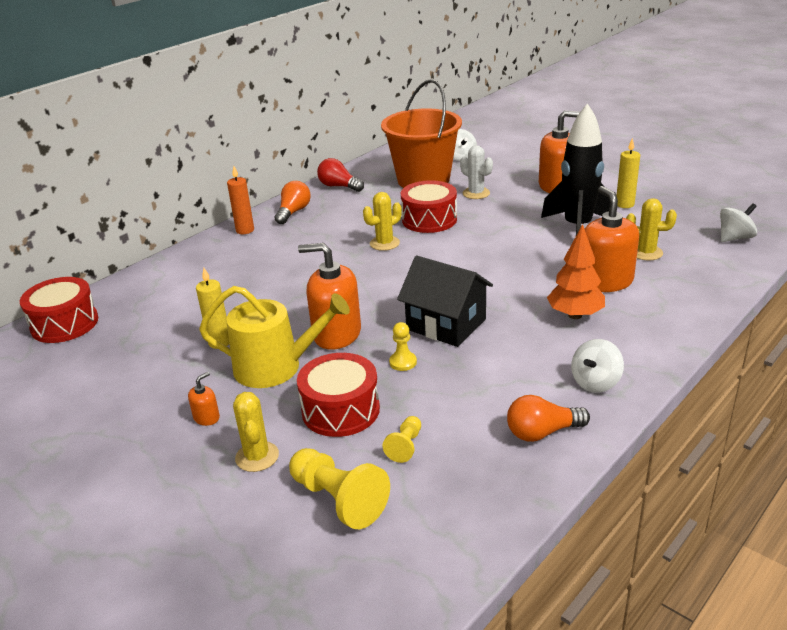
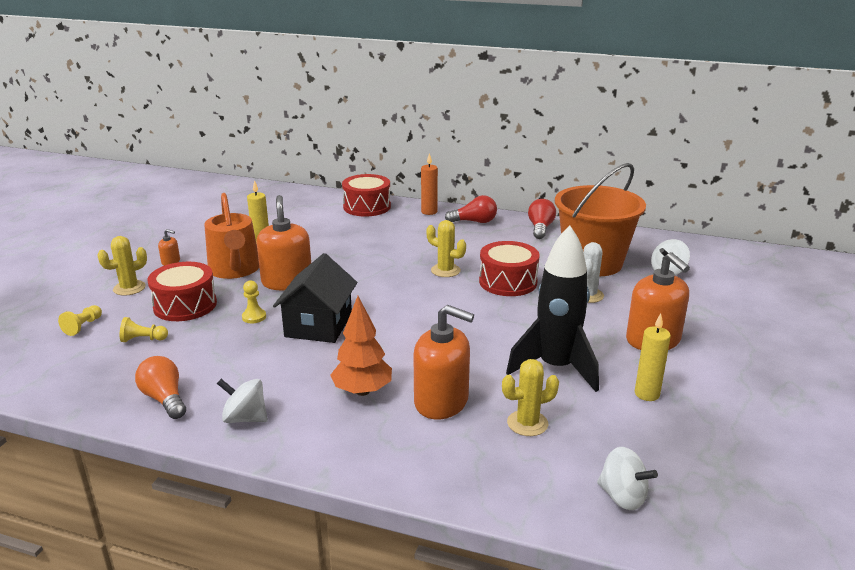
camera: 65 degrees right, 5 degrees down
red drum [20,277,98,343] -> red drum moved to [342,174,391,216]
yellow watering can [199,286,350,388] -> orange watering can [204,193,259,279]
orange light bulb [275,181,311,224] -> red light bulb [445,195,497,223]
yellow pawn [289,448,390,529] -> yellow pawn [58,305,102,336], size x0.54
orange soap dispenser [585,186,639,292] -> orange soap dispenser turned 60 degrees clockwise [413,305,474,419]
yellow cactus [626,198,677,260] -> yellow cactus turned 75 degrees clockwise [502,359,559,436]

